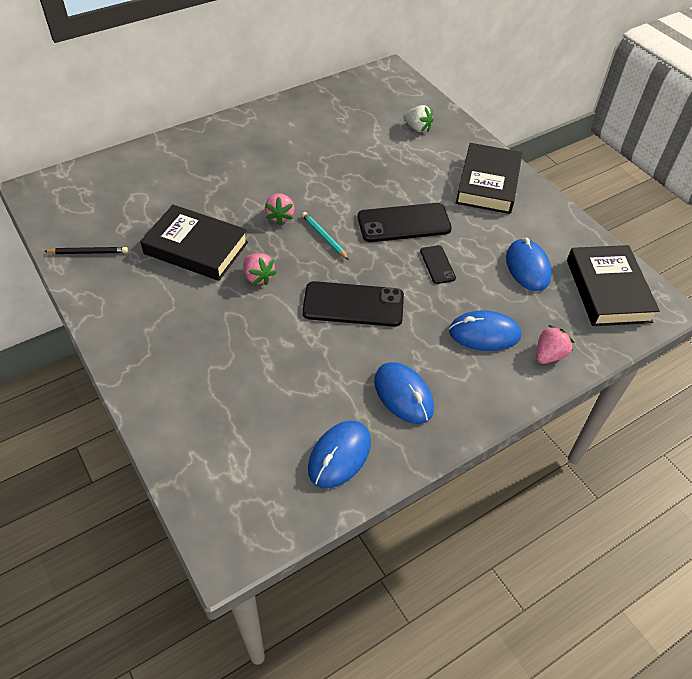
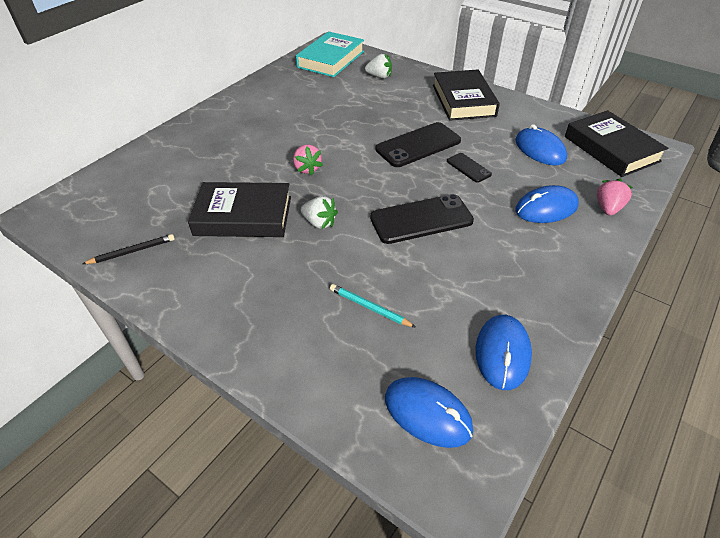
camera: 20 degrees left, 5 degrees down
pink strawberry [243,253,277,286] -> white strawberry [301,196,338,229]
turquoise pencil [302,212,349,260] -> turquoise pencil moved to [330,284,416,328]
blue mouse [374,362,434,424] -> blue mouse moved to [385,377,473,448]
none -> turquoise book [296,31,364,77]

